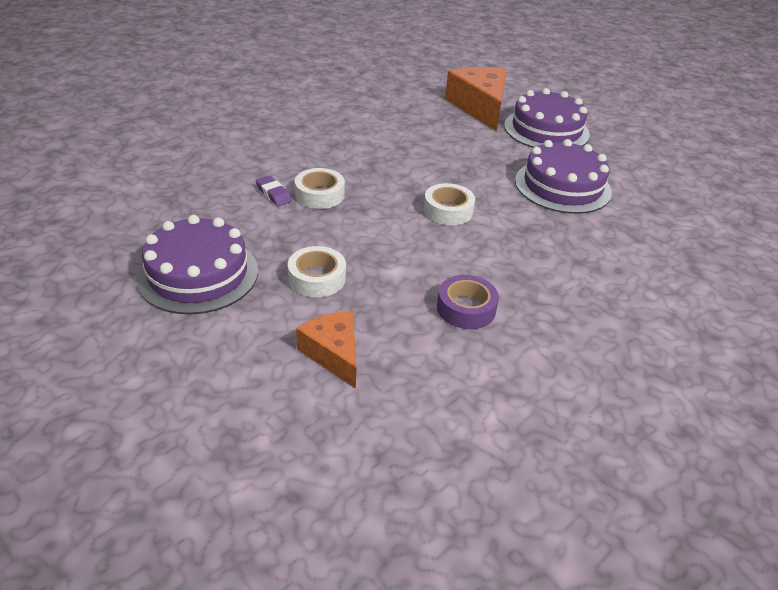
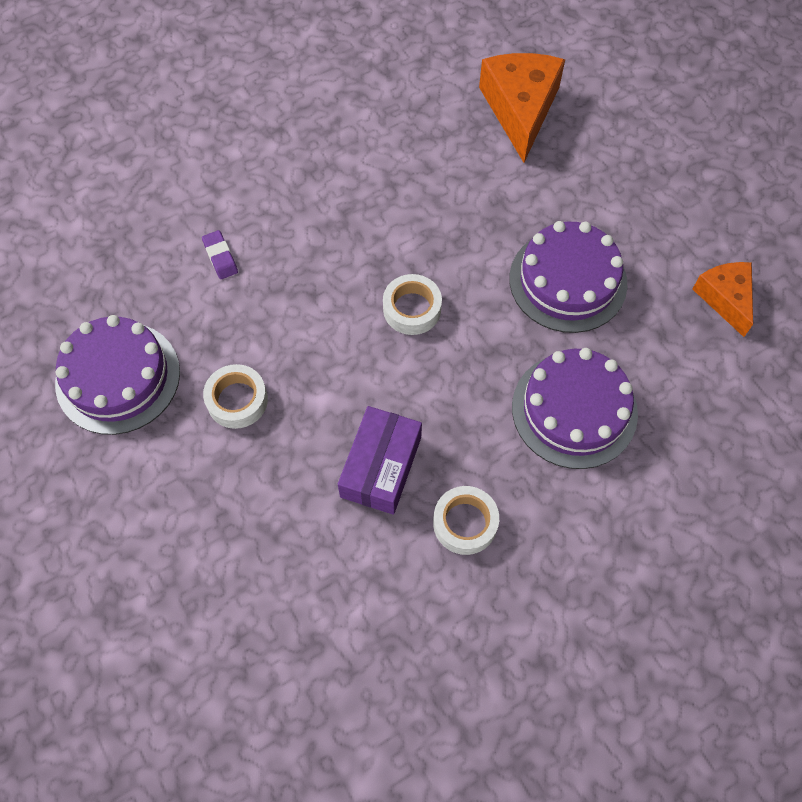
camera: 15 degrees right, 25 degrees up
white tape [295,168,345,209] -> white tape moved to [433,486,499,555]
orange cheese [296,311,356,389] -> orange cheese moved to [693,262,753,337]
purple tape [437,275,499,329] -> purple box [338,406,422,515]
purple cake [504,88,590,148] -> purple cake moved to [512,348,638,469]

